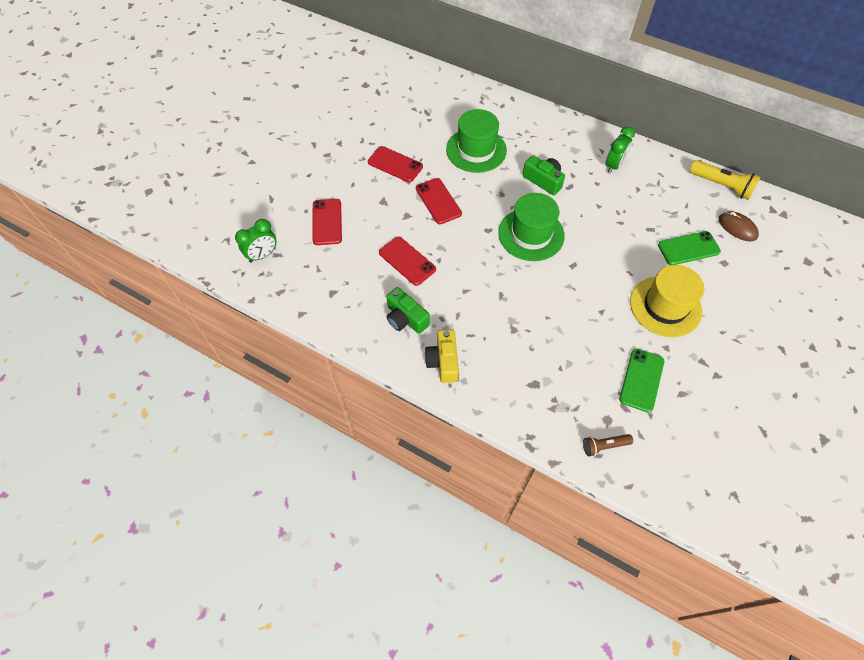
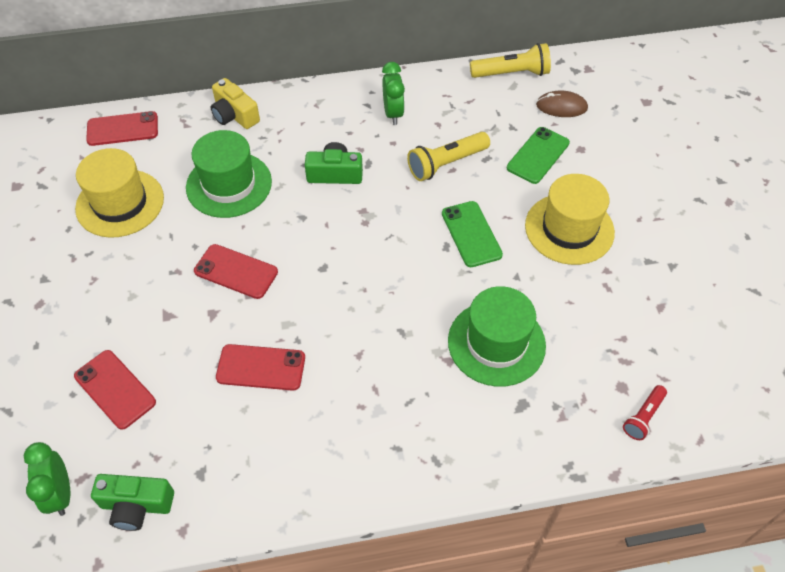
camera: 40 degrees left, 5 degrees down
green clock [235,219,277,263] -> green clock turned 150 degrees clockwise [24,442,70,516]
red phone [368,146,423,182] -> red phone moved to [86,111,158,146]
green camera [386,287,430,334] -> green camera moved to [91,474,174,531]
yellow camera [425,329,459,383] -> yellow camera moved to [211,78,260,129]
green hat [498,193,565,261] -> green hat moved to [448,286,546,387]
brown flashlight [583,434,633,456] -> red flashlight [623,385,667,440]
green phone [619,349,664,413] -> green phone moved to [442,201,503,267]
none -> yellow hat [75,148,164,238]
none -> yellow flashlight [407,132,490,181]

